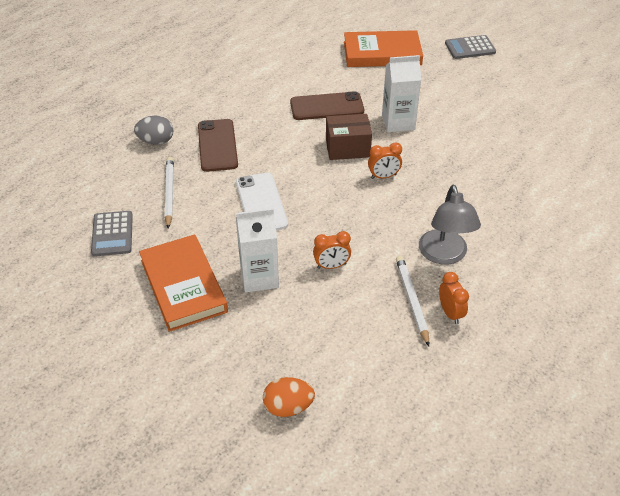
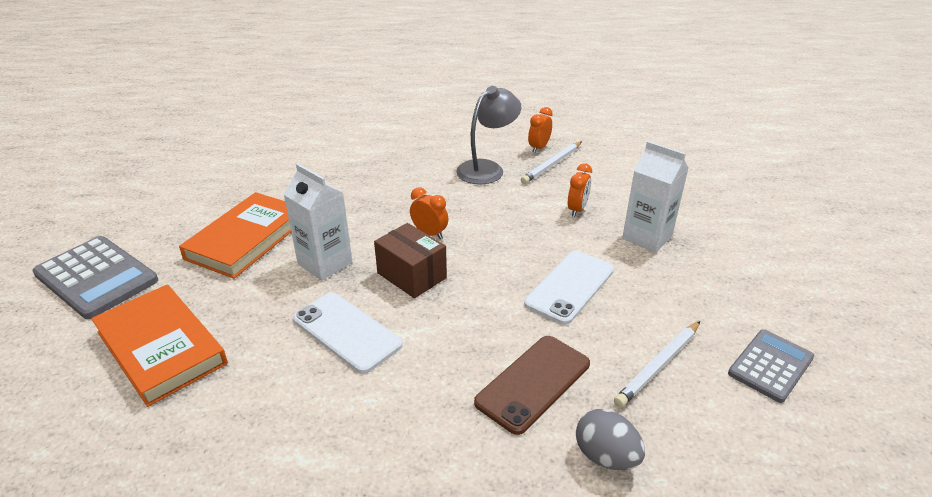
camera: 130 degrees left, 10 degrees down
orange book [139,234,228,332] -> orange book moved to [179,192,291,279]
orange egg [263,377,315,417] -> none
brown phone [290,91,364,120] -> white phone [293,293,403,374]
orange clock [313,231,351,269] -> orange clock turned 75 degrees clockwise [568,163,592,217]
grey calculator [445,35,496,59] -> grey calculator [33,236,158,319], size x1.57

